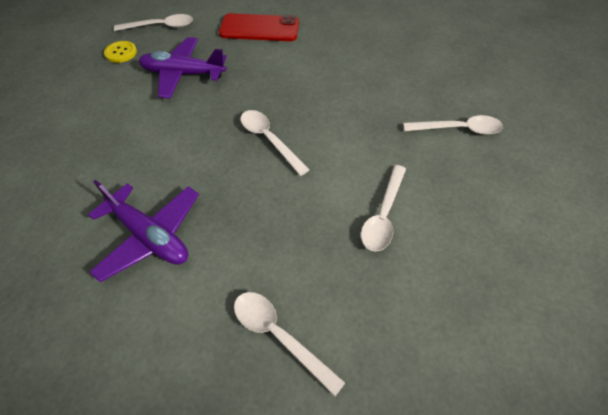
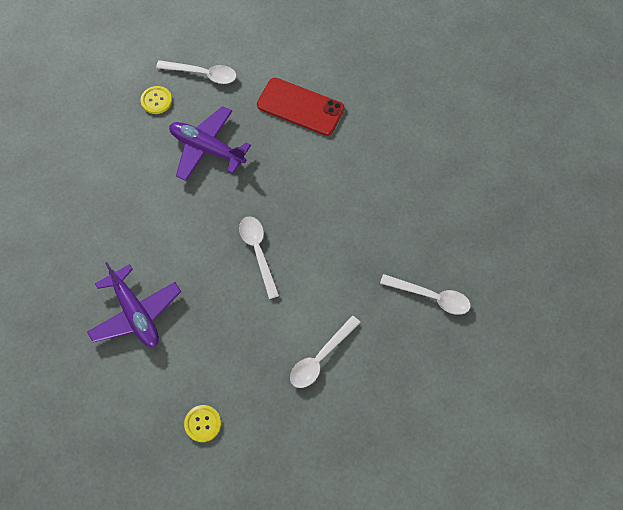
camera: 20 degrees right, 10 degrees up
white spoon [234,292,346,396] -> yellow button [184,405,221,442]

